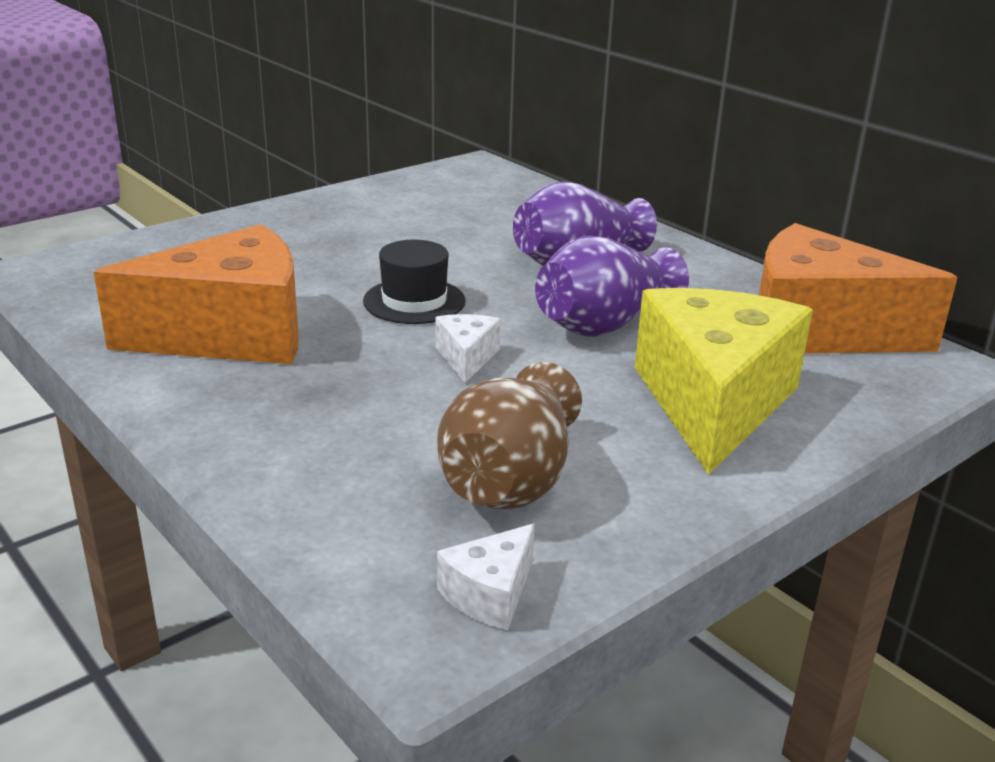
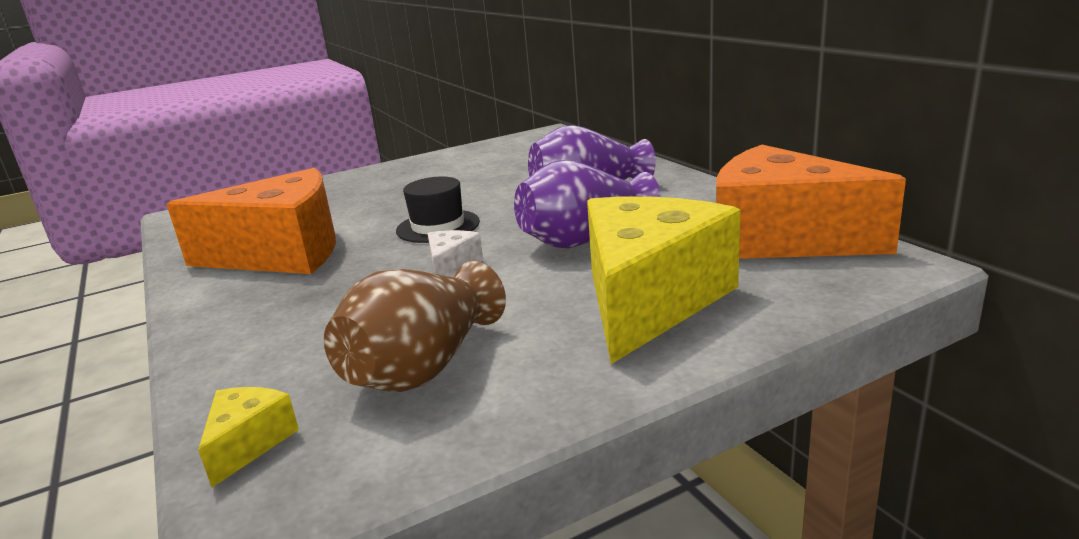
camera: 15 degrees right, 5 degrees down
white cheese [437,524,535,630] -> none
none -> yellow cheese [198,387,299,487]

